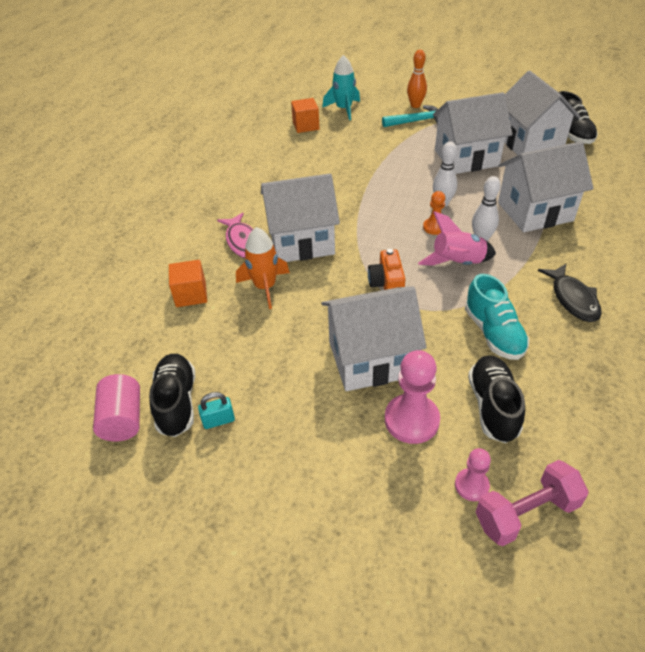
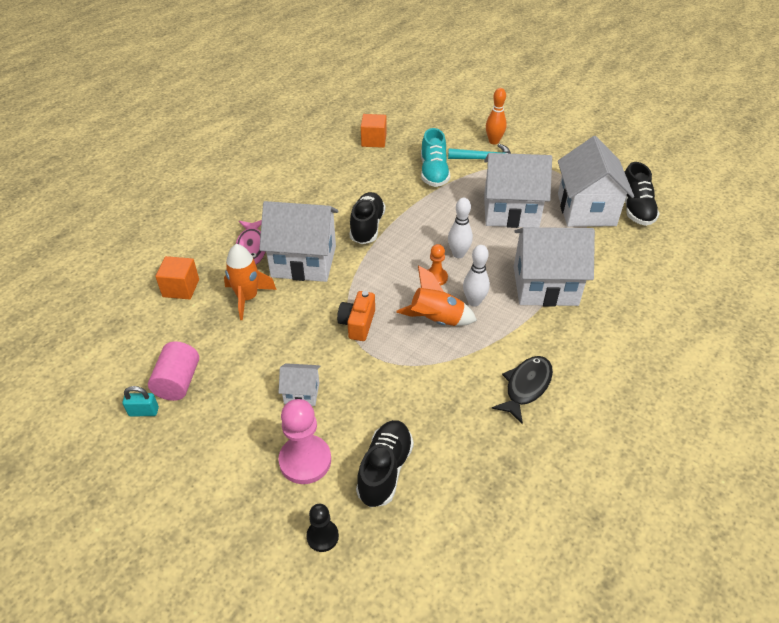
camera: 15 degrees right, 0 degrees up
pink cylinder [93,374,140,442] -> pink cylinder moved to [148,341,199,401]
black shoe [149,354,195,437] -> black shoe moved to [350,192,385,244]
white house [321,286,427,391] -> white house [278,363,320,406], size x0.47
turquoise rocket [322,55,360,120] -> none
pink rocket [418,211,496,266] -> orange rocket [396,265,477,326]
pink pawn [455,448,491,501] -> black pawn [306,504,339,552]
turquoise shoe [465,274,529,360] -> turquoise shoe moved to [421,128,450,187]
pink dumbbell [476,460,589,546] -> none
black fish [538,264,602,322] -> black fish turned 150 degrees counterclockwise [492,356,553,424]

